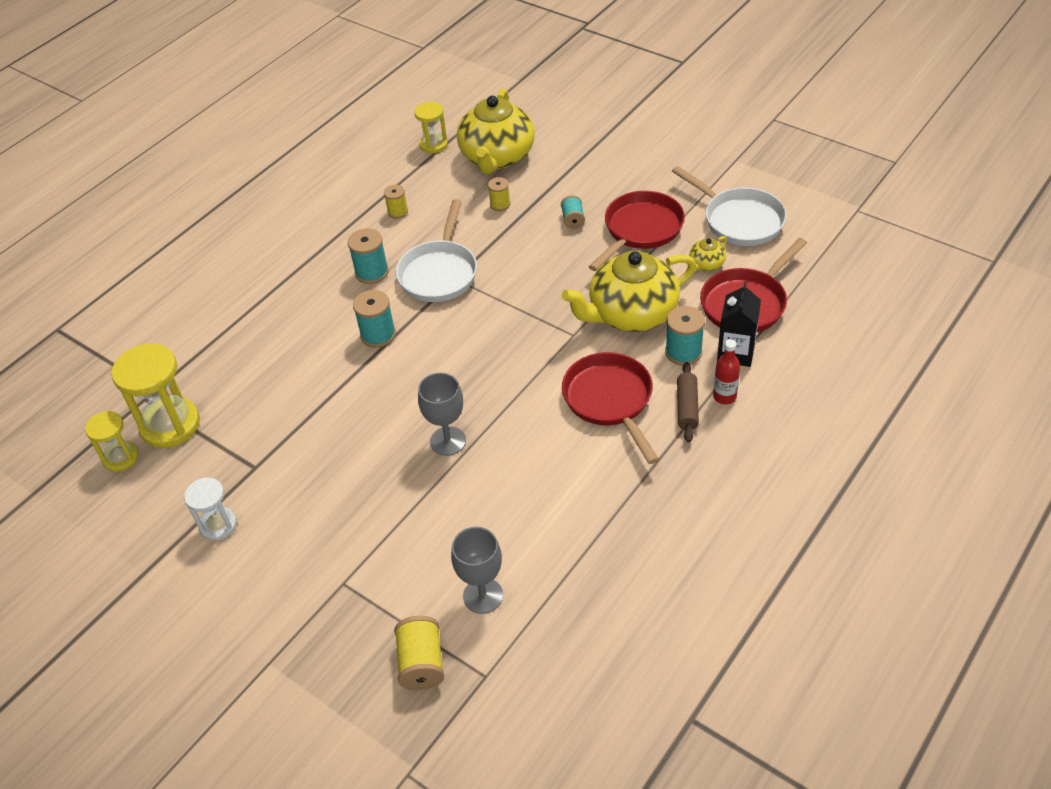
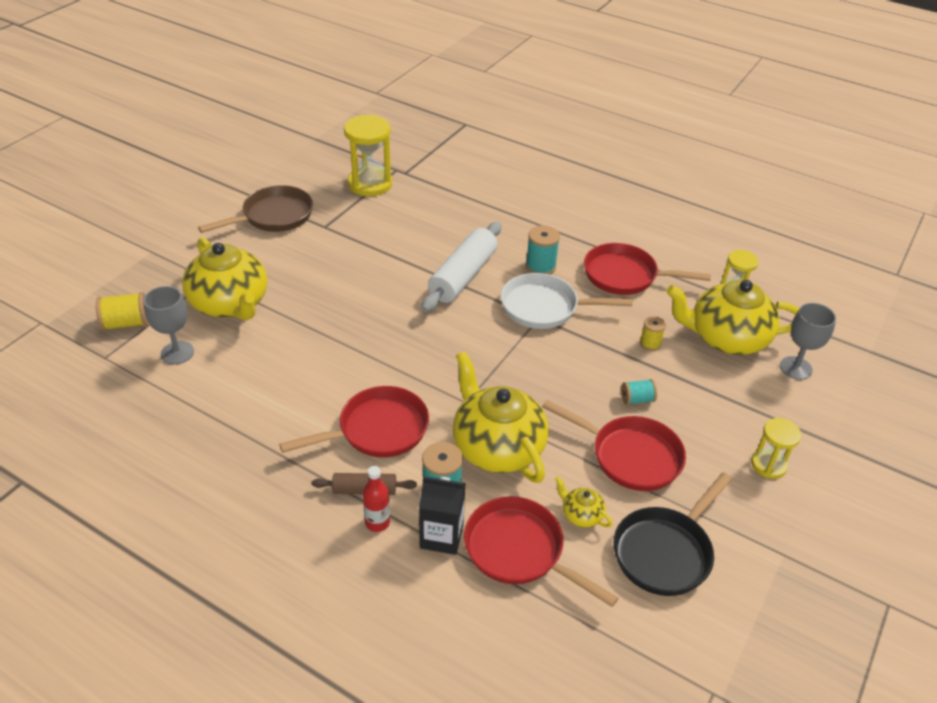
camera: 80 degrees right, 5 degrees down
yellow hourglass [85,411,139,472] -> yellow hourglass moved to [751,418,801,479]
white hourglass [184,477,237,541] -> brown pan [198,185,313,233]
turquoise spool [353,290,396,348] -> white rolling pin [422,222,501,312]
yellow spool [384,185,408,219] -> red pan [584,243,711,295]
grey goblet [418,373,466,456] -> grey goblet moved to [780,303,836,380]
white pan [672,166,787,246] -> black pan [613,472,732,596]
none -> yellow teapot [182,237,267,320]

